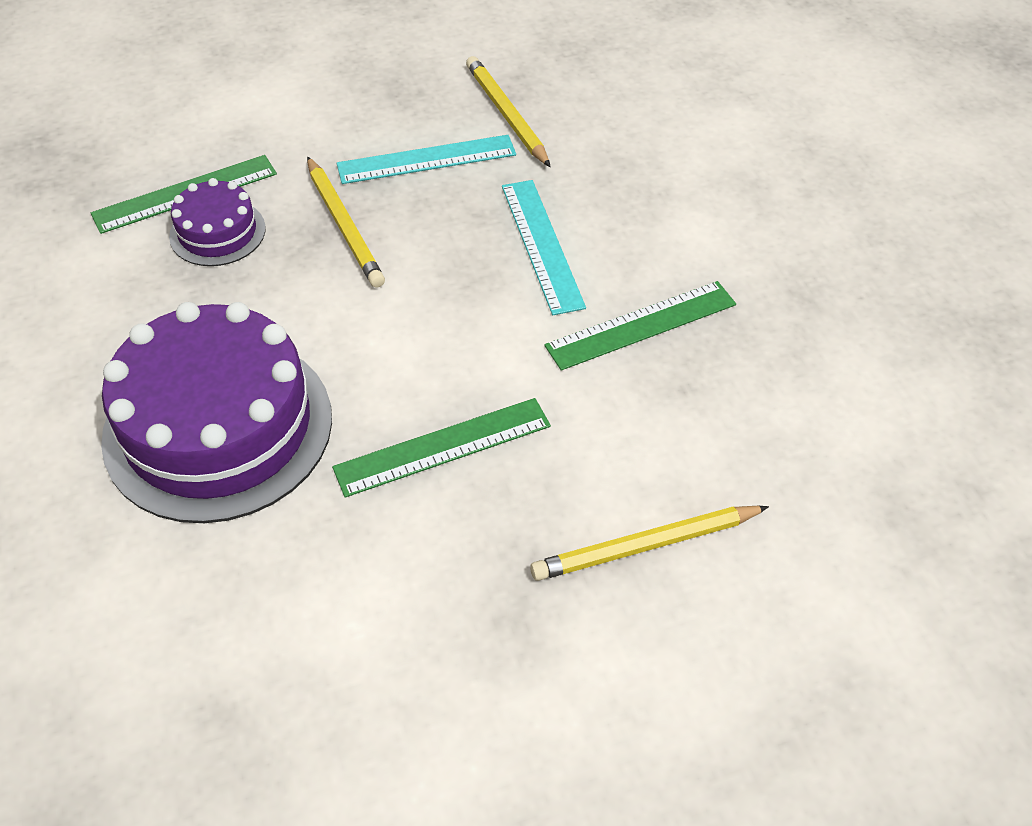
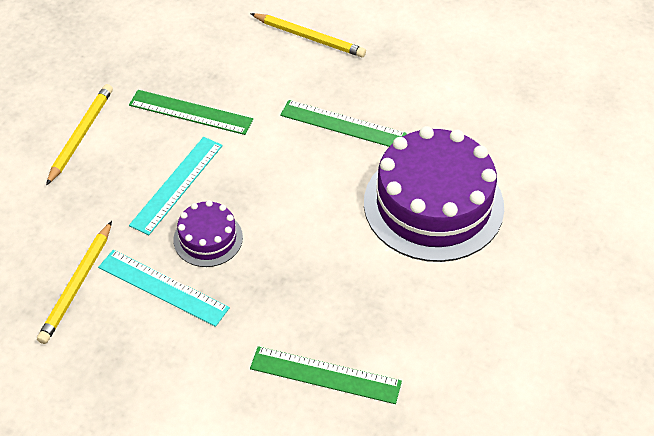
camera: 135 degrees left, 0 degrees up
purple cake [169,178,266,266] -> purple cake moved to [173,200,243,267]
yellow pencil [307,156,385,288] -> yellow pencil moved to [46,84,113,186]

